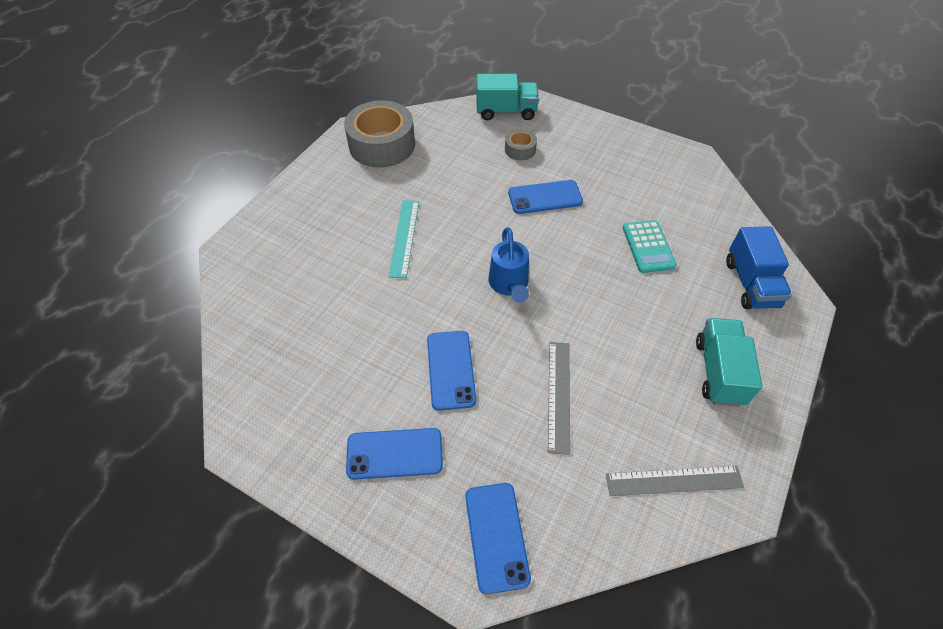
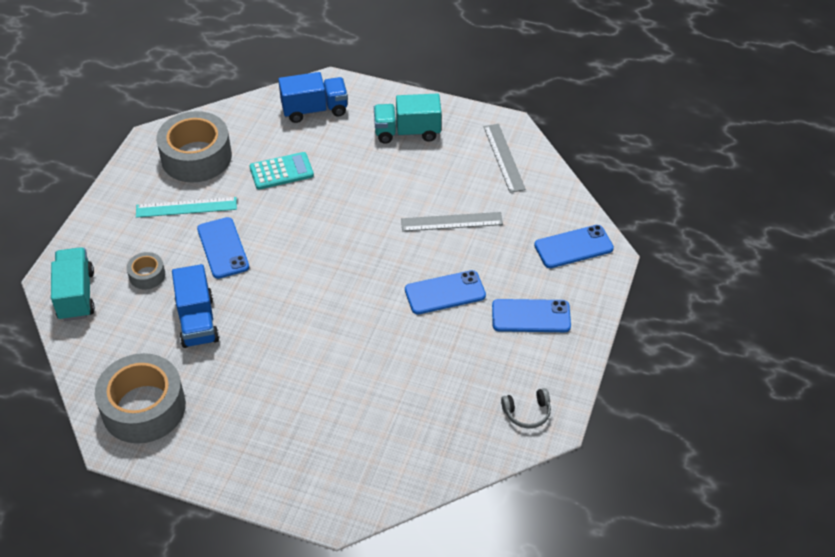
camera: 100 degrees left, 5 degrees down
blue phone [346,428,443,480] -> blue phone turned 75 degrees counterclockwise [492,299,571,332]
turquoise ruler [388,200,419,278] -> turquoise ruler moved to [136,197,237,218]
blue watering can [489,227,529,303] -> none
none -> grey tape [156,111,232,183]
none -> blue truck [172,264,219,348]
none -> grey headphones [501,388,551,428]

